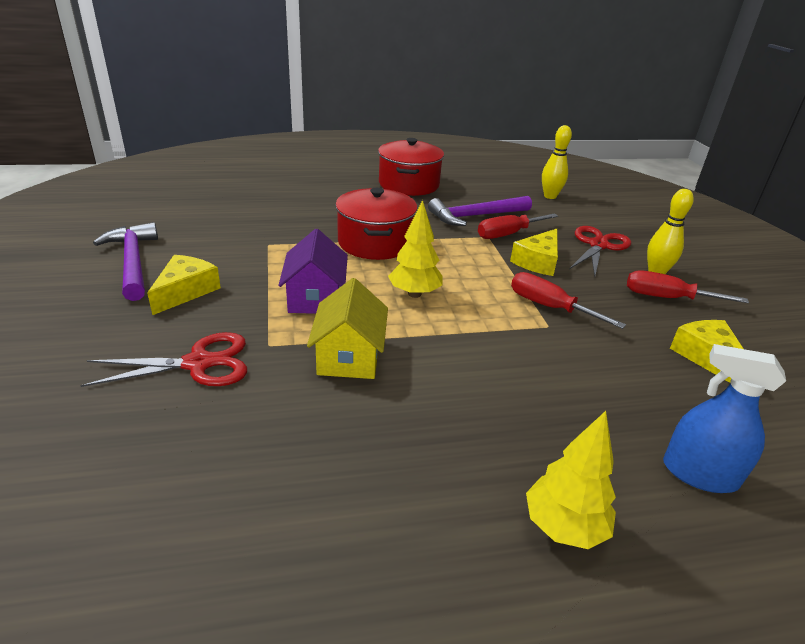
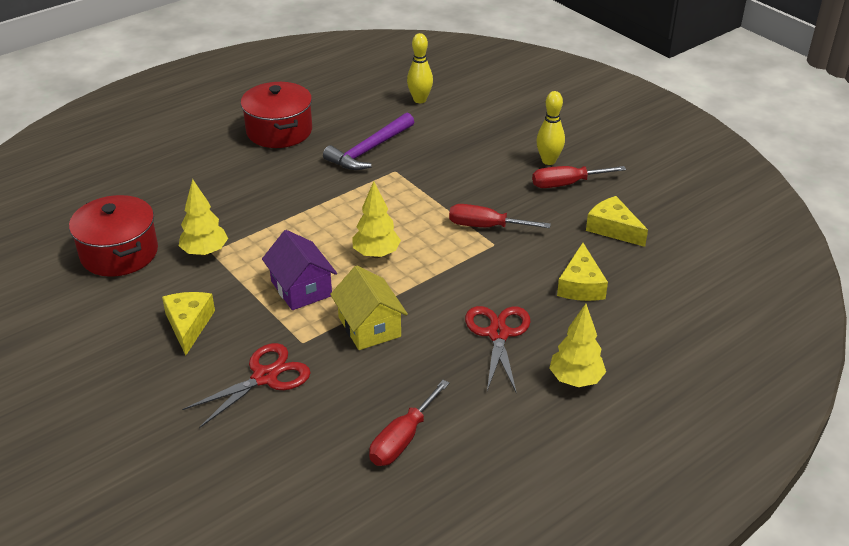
camera: 25 degrees left, 5 degrees up
purple hammer [93,222,158,301] -> none
red pot [335,188,417,260] -> red pot moved to [69,195,158,277]
red screwdriver [478,214,558,239] -> red screwdriver moved to [369,380,450,466]
yellow cheese [510,229,558,276] -> yellow cheese moved to [557,243,608,301]
red scissors [569,226,631,277] -> red scissors moved to [465,306,531,394]
blue spray bottle [663,344,786,493] -> none
none -> yellow tree [179,179,228,256]

